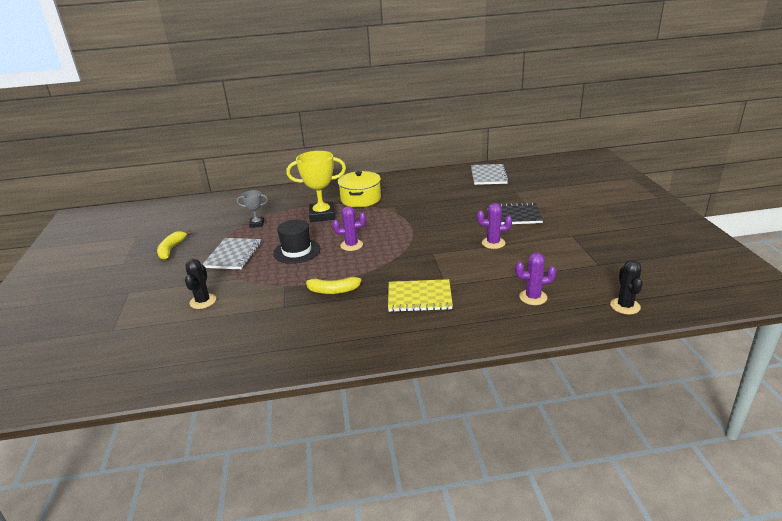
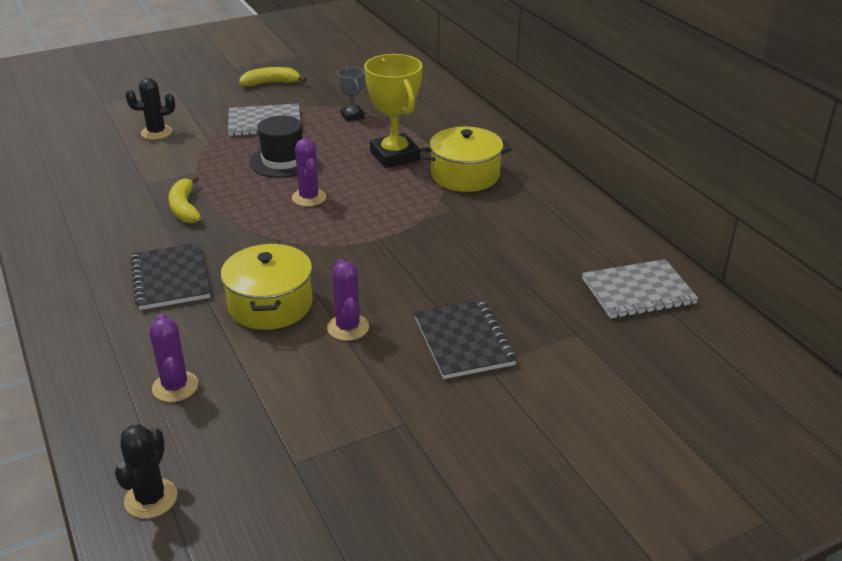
camera: 70 degrees right, 5 degrees up
yellow notebook [388,279,453,312] -> black notebook [130,243,210,310]
black cactus [610,260,643,314] -> black cactus turned 60 degrees counterclockwise [115,424,177,519]
none -> yellow pot [221,244,313,330]

